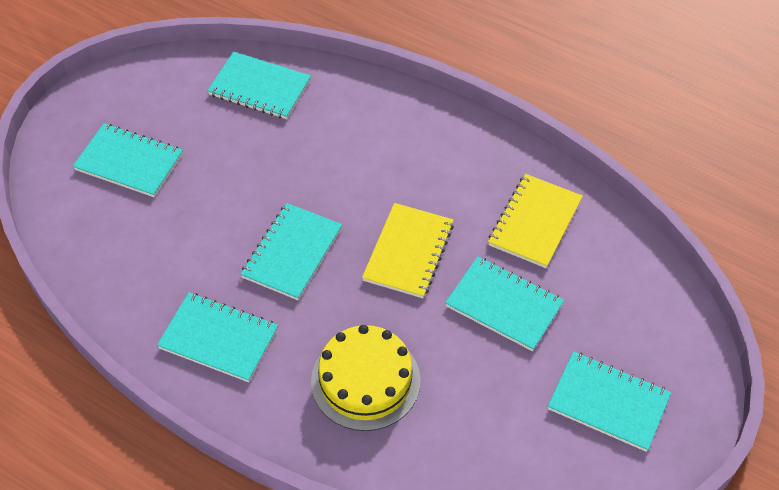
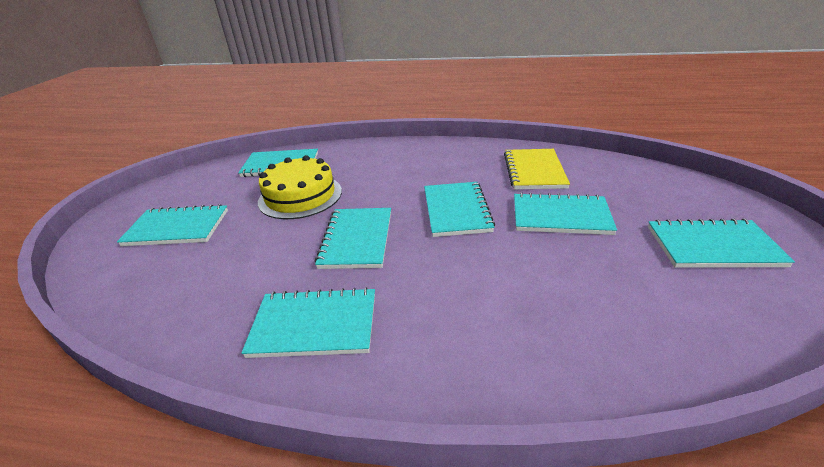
camera: 20 degrees left, 20 degrees down
yellow cake [311,325,421,431] -> yellow cake moved to [258,155,342,219]
yellow notebook [362,203,454,298] -> turquoise notebook [424,182,495,237]

